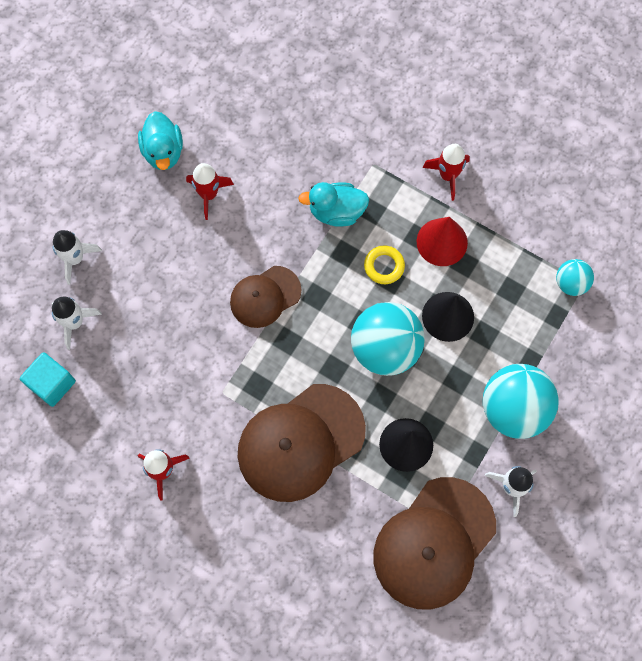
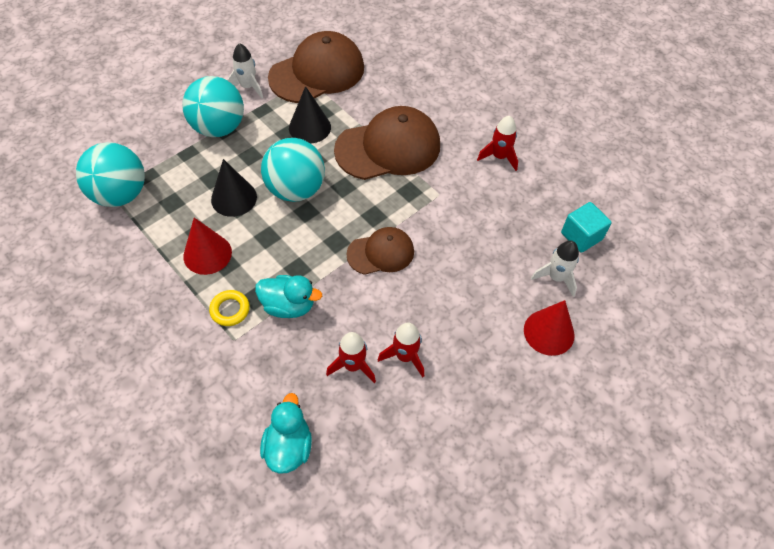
camera: 165 degrees left, 15 degrees down
white rocket [53,230,102,285] -> red cone [524,300,574,356]
turquoise duck [138,111,183,170] -> turquoise duck moved to [260,393,312,474]
yellow ring [364,245,405,284] -> yellow ring moved to [209,290,250,326]
red rocket [423,144,470,201] -> red rocket moved to [326,332,376,383]
turquoise ball [556,259,594,296] -> turquoise ball [76,142,145,207], size x1.93

